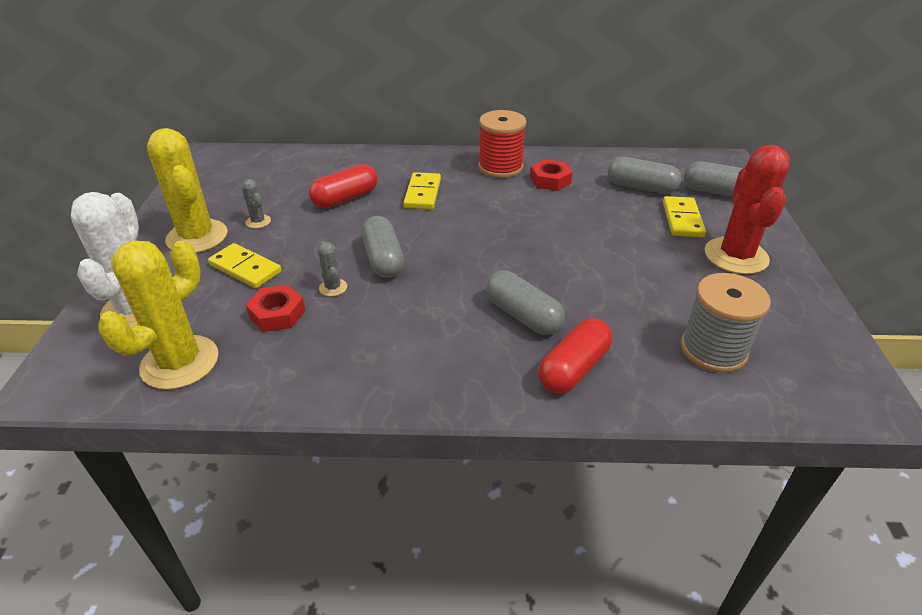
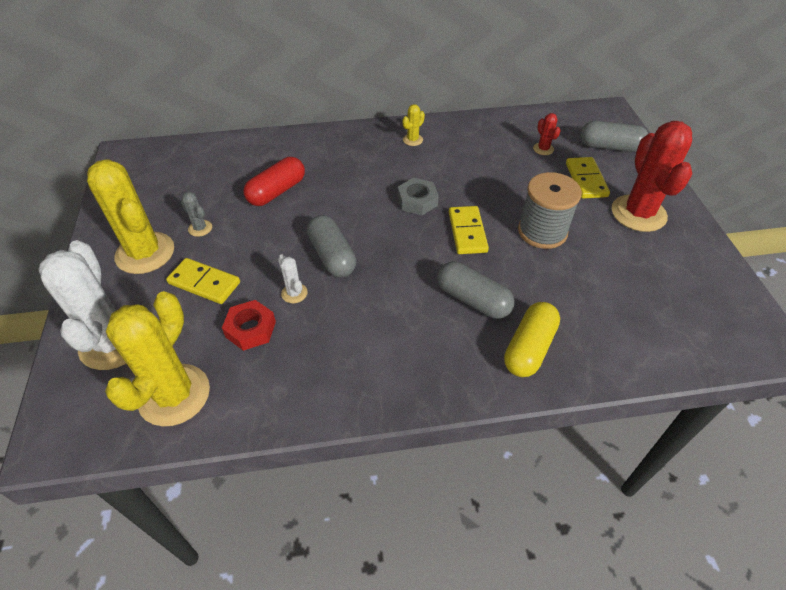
camera: 10 degrees left, 10 degrees up
grey cactus [318,242,347,296] -> white cactus [278,255,308,303]
yellow domino [403,172,441,209] -> yellow domino moved to [449,206,489,254]
red spool [478,110,527,178] -> yellow cactus [402,104,425,146]
red nut [530,159,573,191] -> none
red capsule [538,318,612,394] -> yellow capsule [504,302,560,377]
grey capsule [608,157,682,194] -> red cactus [533,113,561,155]
grey spool [680,273,771,373] -> grey spool moved to [518,172,582,249]
none -> grey nut [398,178,439,215]

